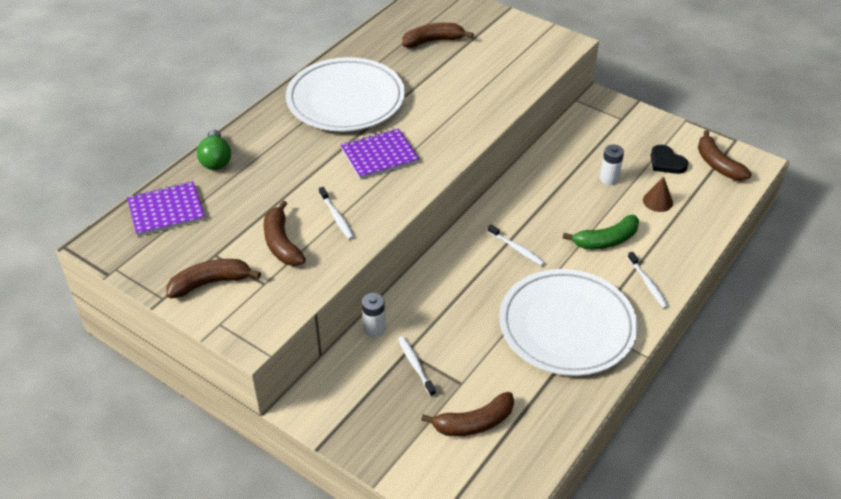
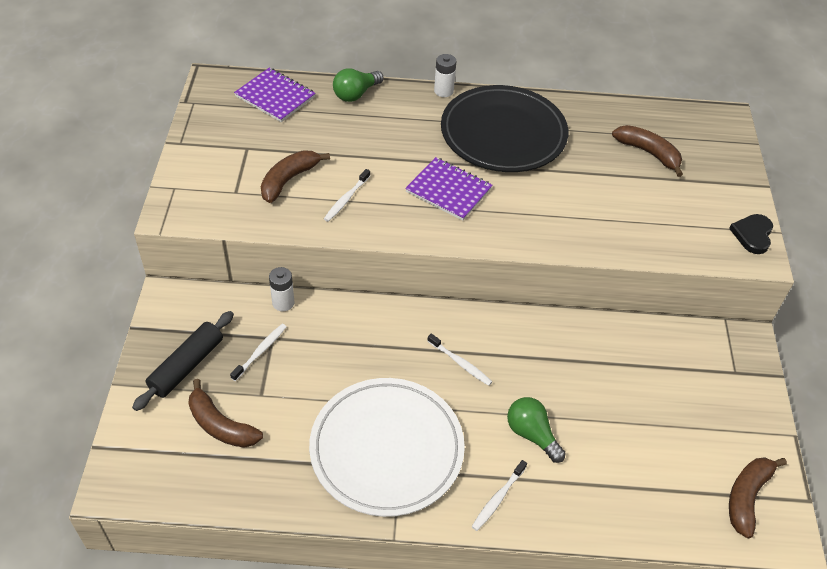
camera: 55 degrees right, 5 degrees up
brown banana [167,259,261,298] -> none
white plate [286,57,405,132] -> black plate [441,85,568,172]
white toothbrush [487,224,545,266] -> white toothbrush turned 60 degrees counterclockwise [428,334,492,386]
green banana [563,215,639,249] -> green light bulb [507,397,566,463]
white battery [600,144,624,185] -> white battery moved to [434,54,456,97]
brown cone [643,177,673,212] -> none
black heart [650,145,689,174] -> black heart moved to [729,214,773,254]
none -> black rolling pin [132,311,234,411]

